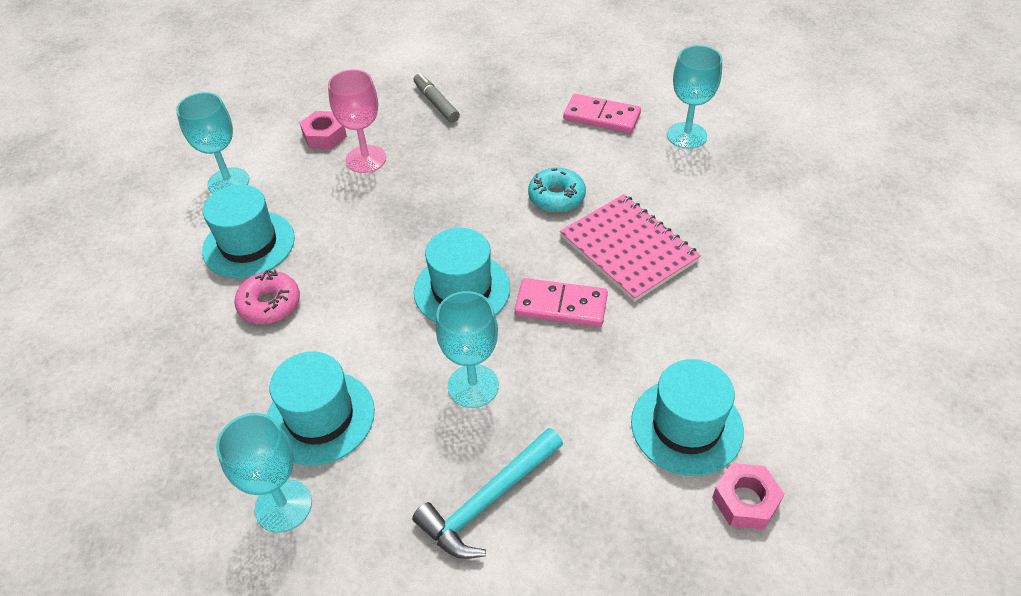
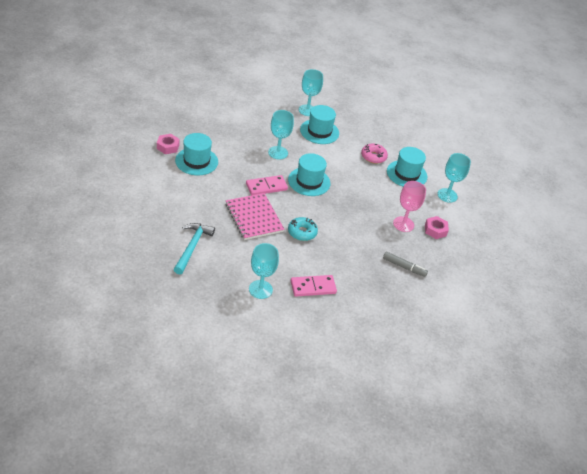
camera: 140 degrees right, 5 degrees down
turquoise hammer [412,428,563,559] -> turquoise hammer moved to [174,223,215,274]
pink notebook [560,194,701,302] -> pink notebook turned 45 degrees clockwise [225,193,285,240]

